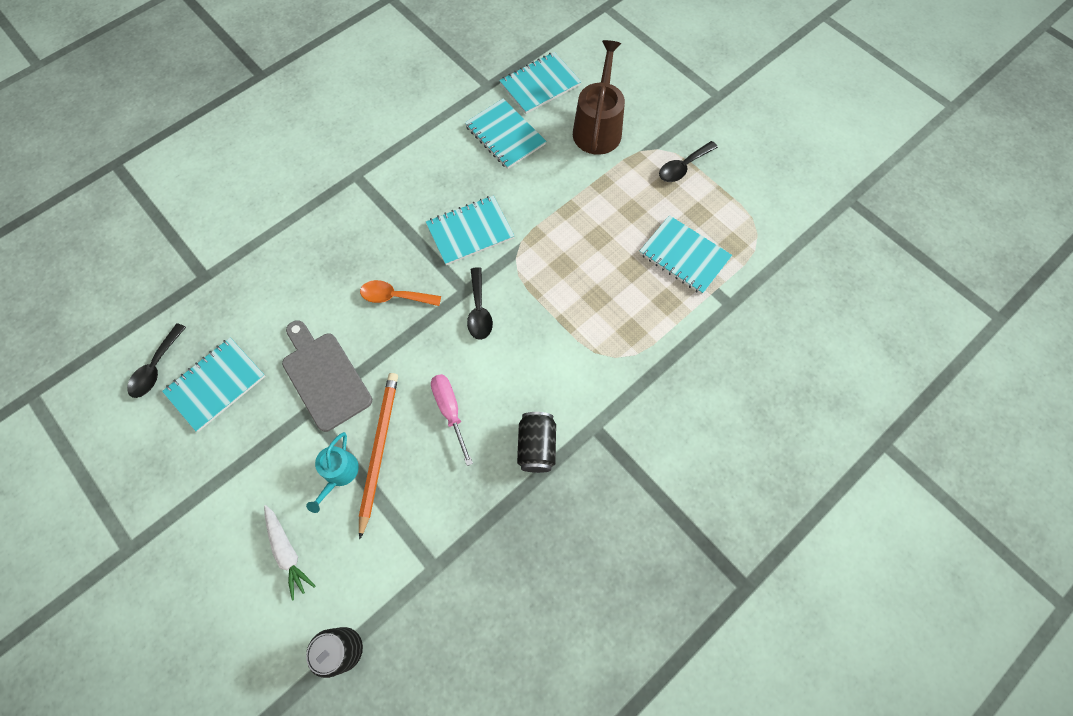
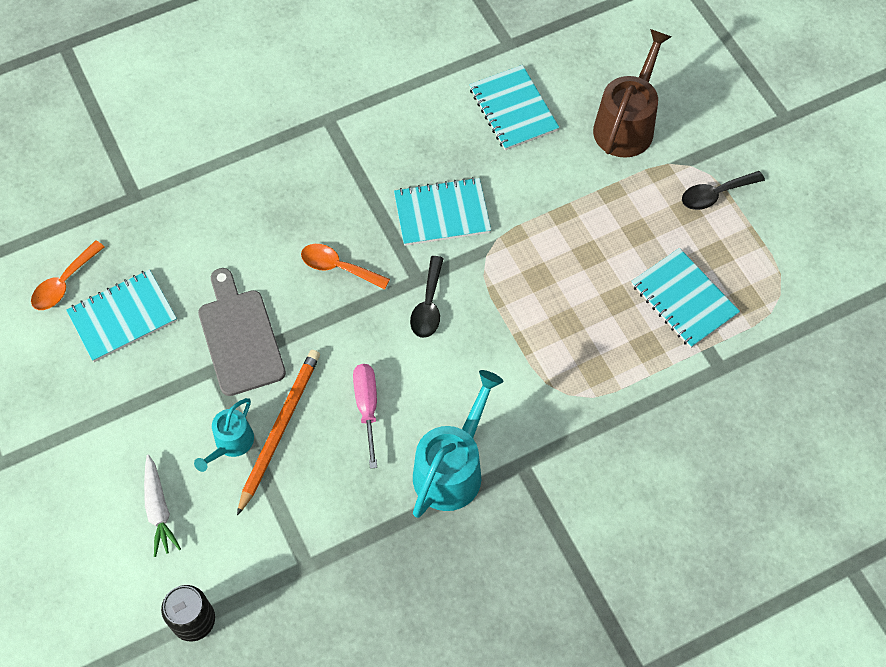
camera: 15 degrees right, 5 degrees down
black spoon [127,323,186,398] -> orange spoon [31,240,104,310]
turquoise notebook [499,52,581,114] -> none
black can [517,412,556,473] -> turquoise watering can [413,370,504,518]

